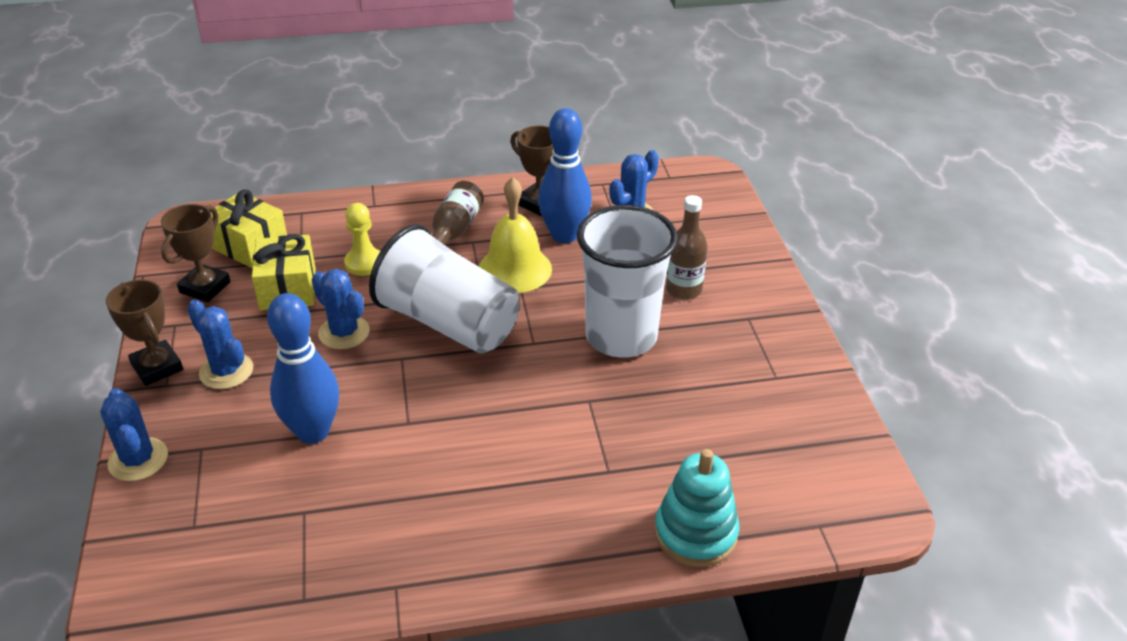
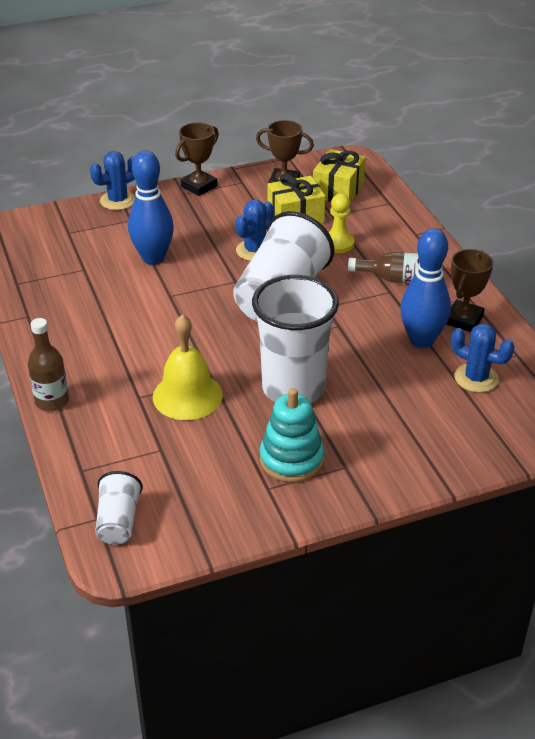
camera: 80 degrees right, 0 degrees up
blue cactus [187,299,253,389] -> none
yellow bell [479,177,552,293] -> yellow bell moved to [153,314,223,420]
turquoise stacking toy [654,449,740,567] -> turquoise stacking toy moved to [260,388,324,482]
brown bottle [666,195,708,300] -> brown bottle moved to [28,318,69,411]
none -> white cup [95,471,143,544]

